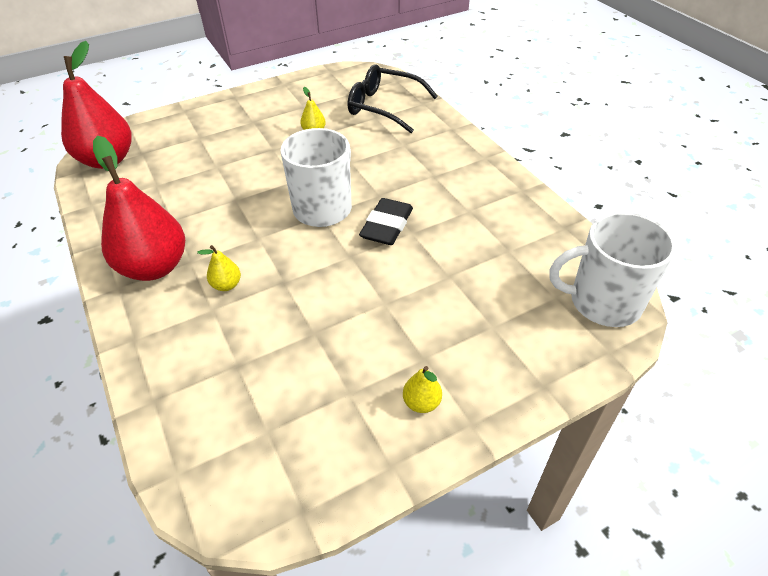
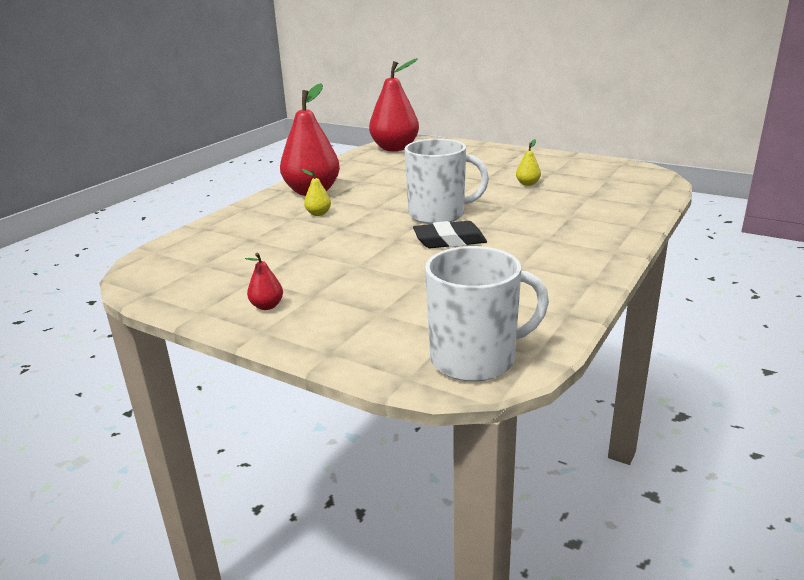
camera: 60 degrees right, 20 degrees down
black glasses [348,64,438,133] -> none
yellow pear [403,366,442,413] -> red pear [245,253,283,310]
white mug [550,212,676,327] -> white mug turned 105 degrees clockwise [425,246,549,382]

